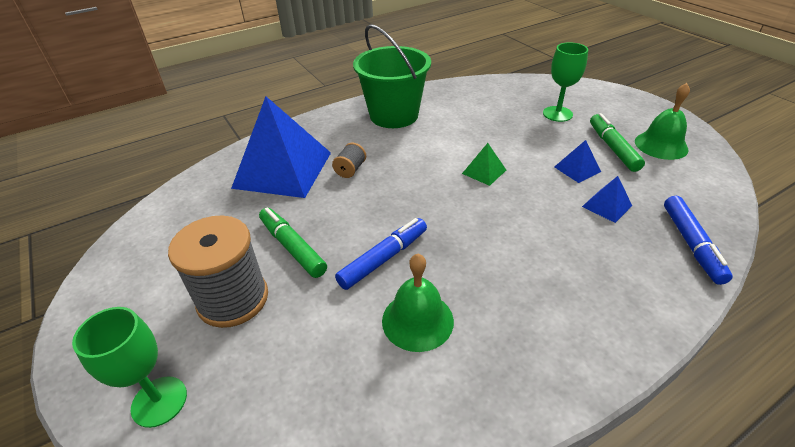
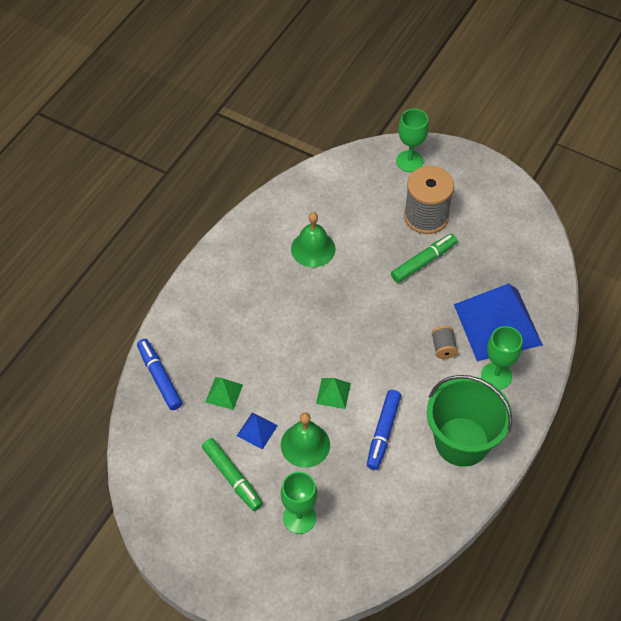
camera: 150 degrees right, 15 degrees up
green marker [259,207,327,278] -> green marker turned 60 degrees counterclockwise [391,234,457,283]
blue marker [335,218,427,290] -> blue marker moved to [367,390,401,470]
blue pyramid [582,176,632,223] -> green pyramid [205,377,243,410]
green bell [635,83,690,160] -> green bell moved to [281,413,330,468]
none -> green goblet [481,326,522,389]

